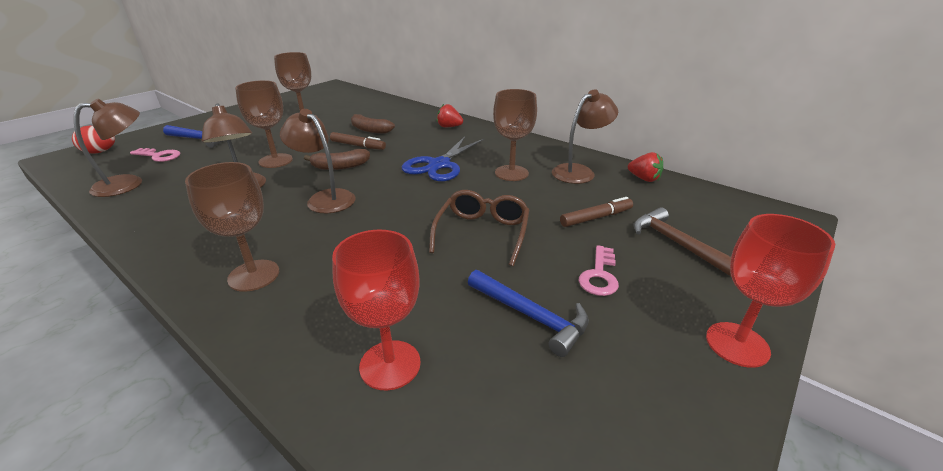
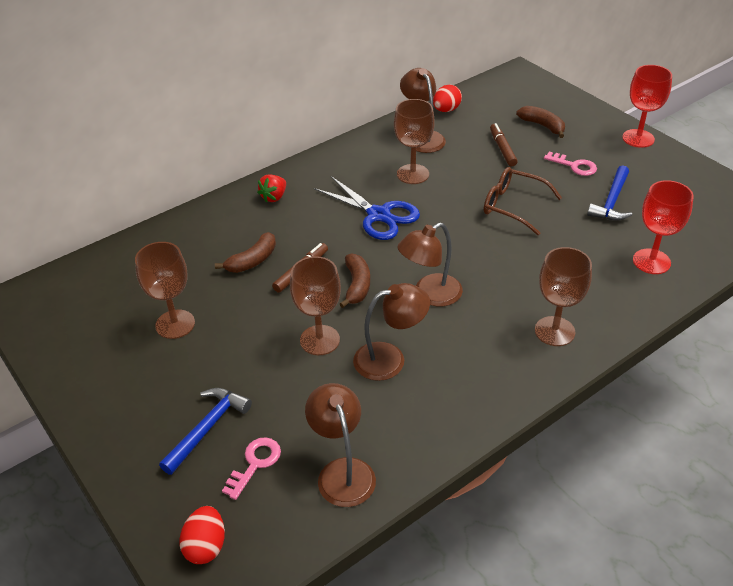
camera: 75 degrees left, 10 degrees up
blue hammer [468,270,589,357] -> blue hammer turned 150 degrees clockwise [587,165,632,221]
red strawberry [628,152,663,182] -> red egg [433,85,462,112]
brown hammer [633,207,731,276] -> brown banana [516,106,565,138]

